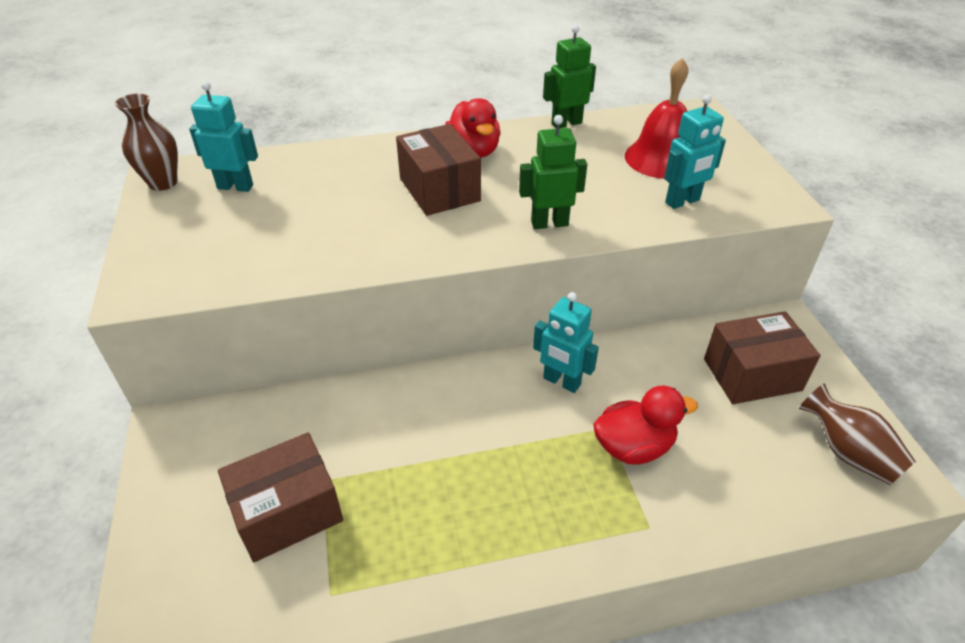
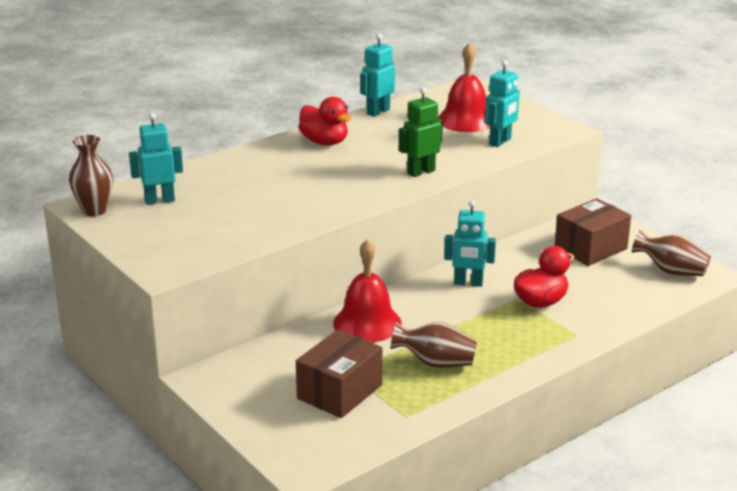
camera: 25 degrees left, 15 degrees down
brown box [396,124,481,216] -> none
green robot [543,25,596,128] -> turquoise robot [360,34,395,117]
none -> red bell [333,239,402,342]
none -> brown vase [390,322,477,368]

